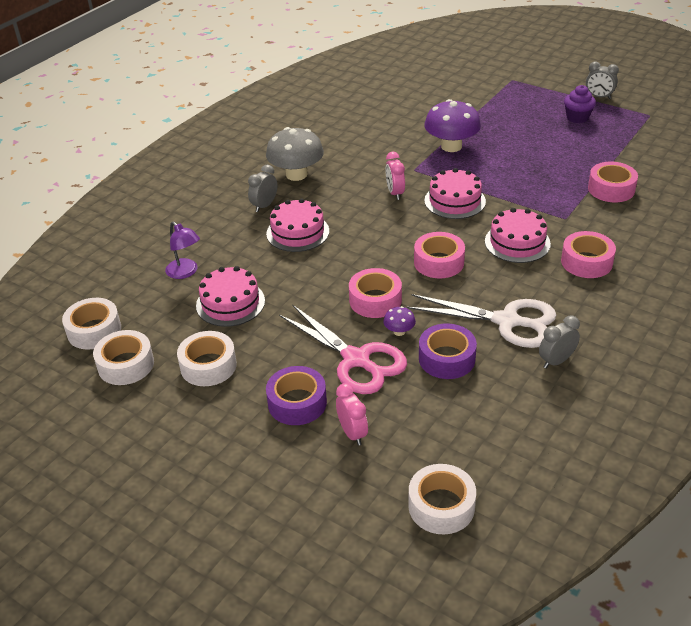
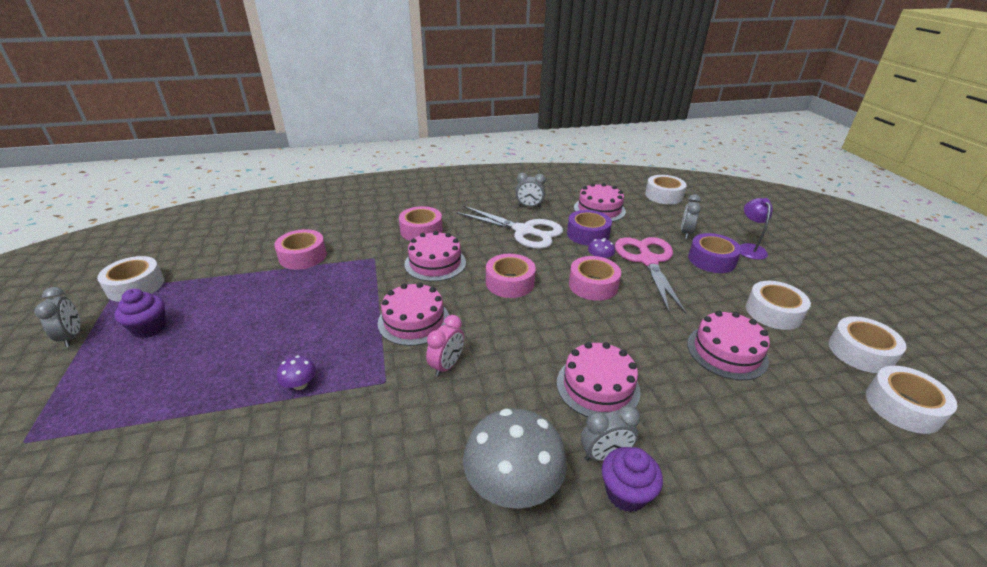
camera: 140 degrees left, 5 degrees down
purple lamp [165,222,200,279] -> purple lamp moved to [740,198,773,260]
pink clock [336,383,368,446] -> grey clock [681,194,701,239]
white scissors [407,294,556,348] -> white scissors turned 150 degrees clockwise [456,206,563,249]
purple mushroom [424,99,481,152] -> purple mushroom [277,355,316,390], size x0.45
none -> white tape [97,256,164,302]
none -> pink cake [574,183,626,222]
none -> purple cupcake [602,447,663,512]

